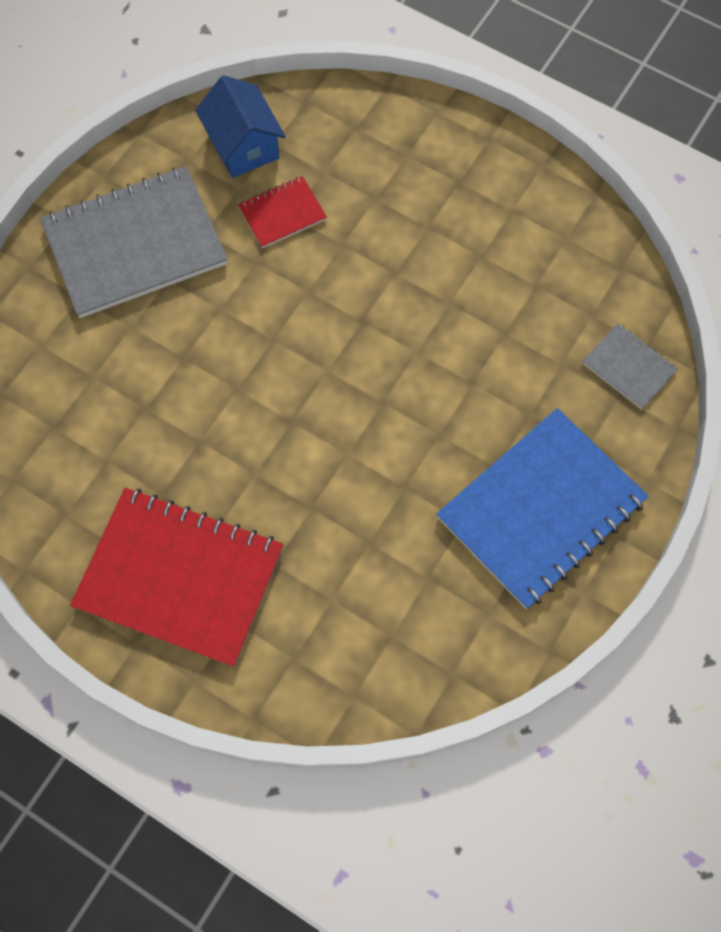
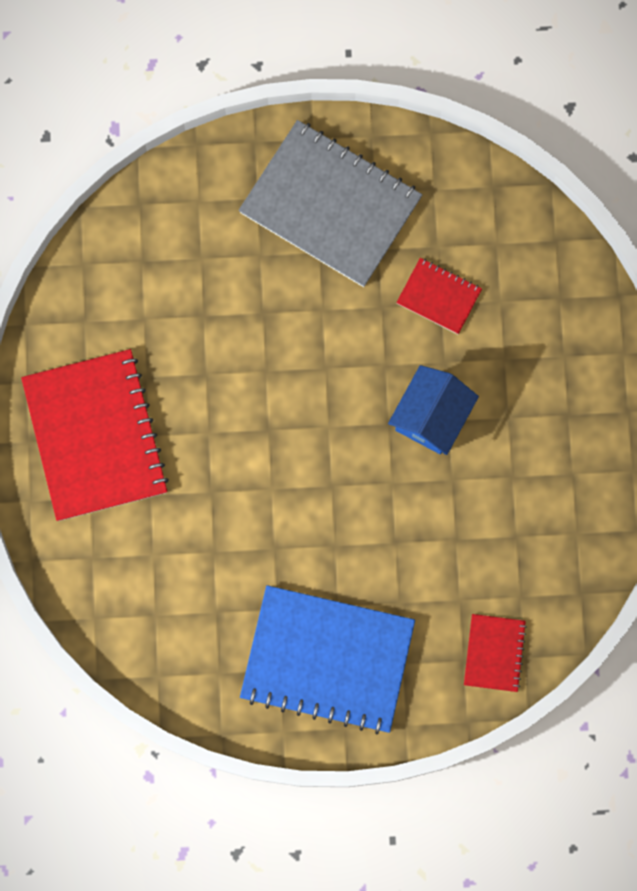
camera: 55 degrees right, 10 degrees up
blue house [195,75,286,178] -> blue house moved to [388,365,479,455]
grey notebook [582,323,678,409] -> red notebook [464,614,527,692]

